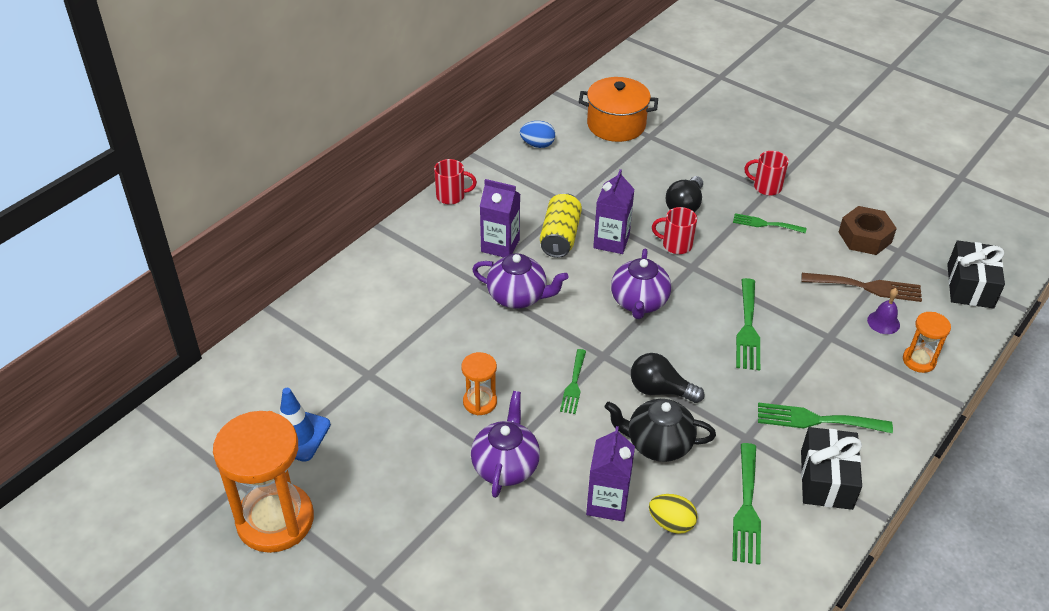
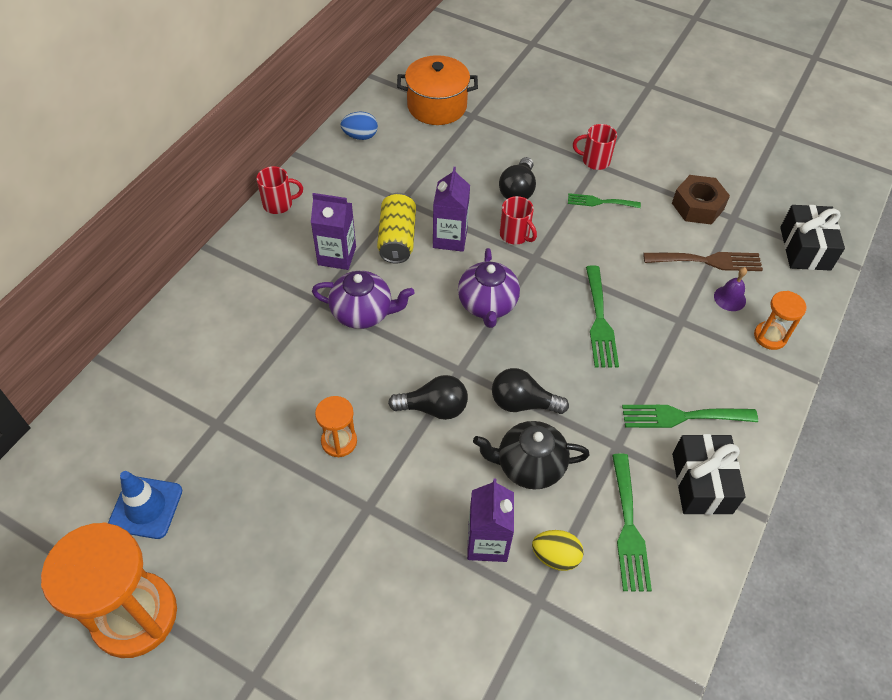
camera: 10 degrees left, 10 degrees up
purple teapot [471,391,540,498] -> none
green fork [560,349,586,414] -> black light bulb [388,375,468,420]
red mug [652,207,697,254] -> red mug turned 135 degrees counterclockwise [500,196,537,245]

